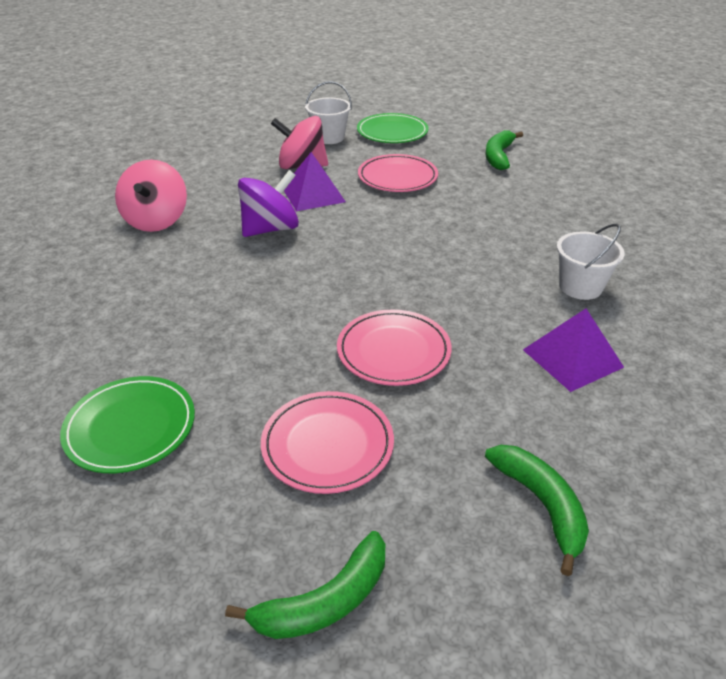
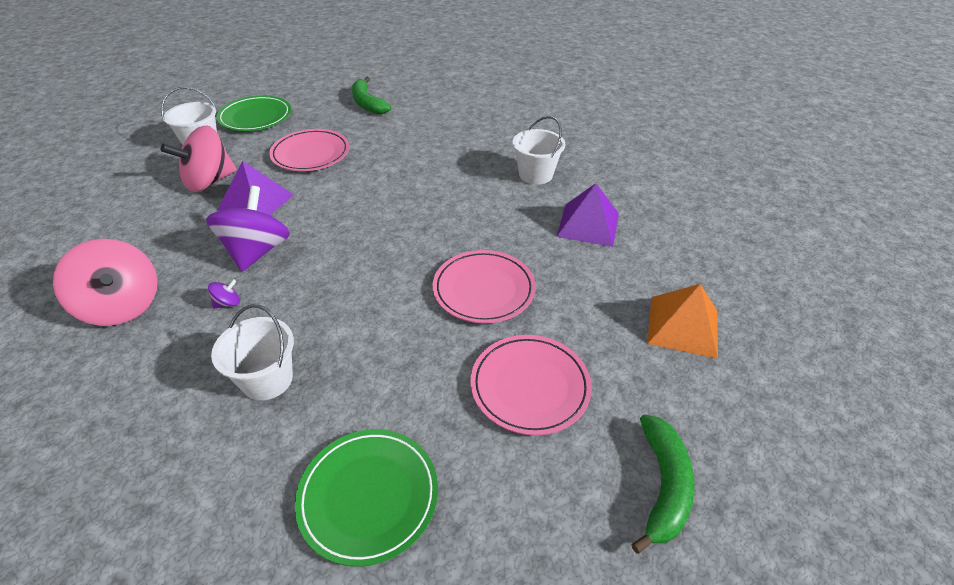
camera: 45 degrees left, 5 degrees up
green banana [485,445,589,576] -> orange pyramid [647,284,718,359]
none -> purple spinning top [208,279,240,309]
none -> white bucket [211,305,294,401]

